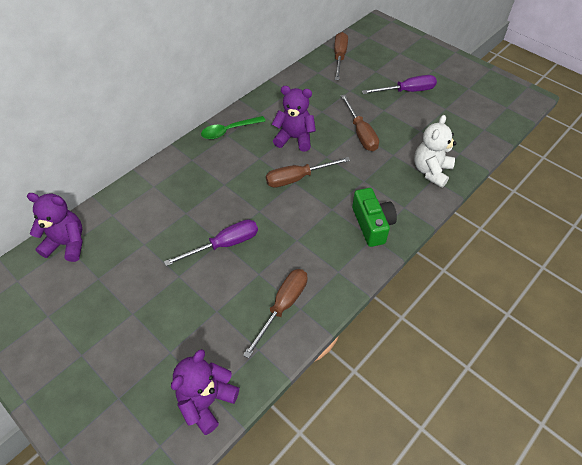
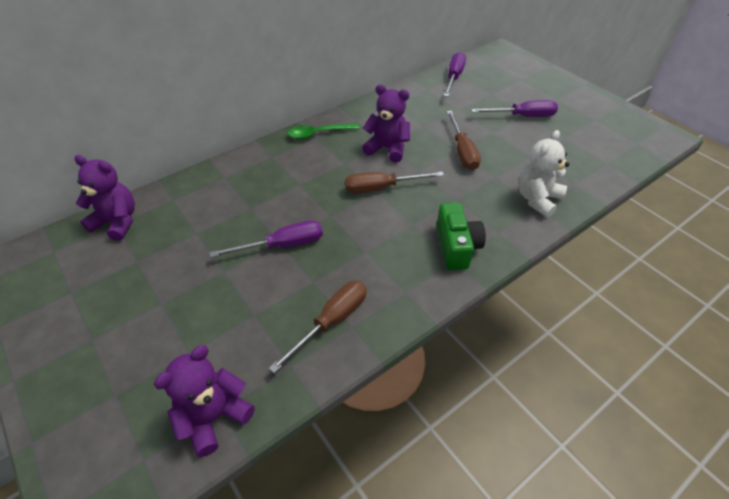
camera: 10 degrees right, 5 degrees down
brown screwdriver [334,32,348,80] -> purple screwdriver [443,52,466,97]

